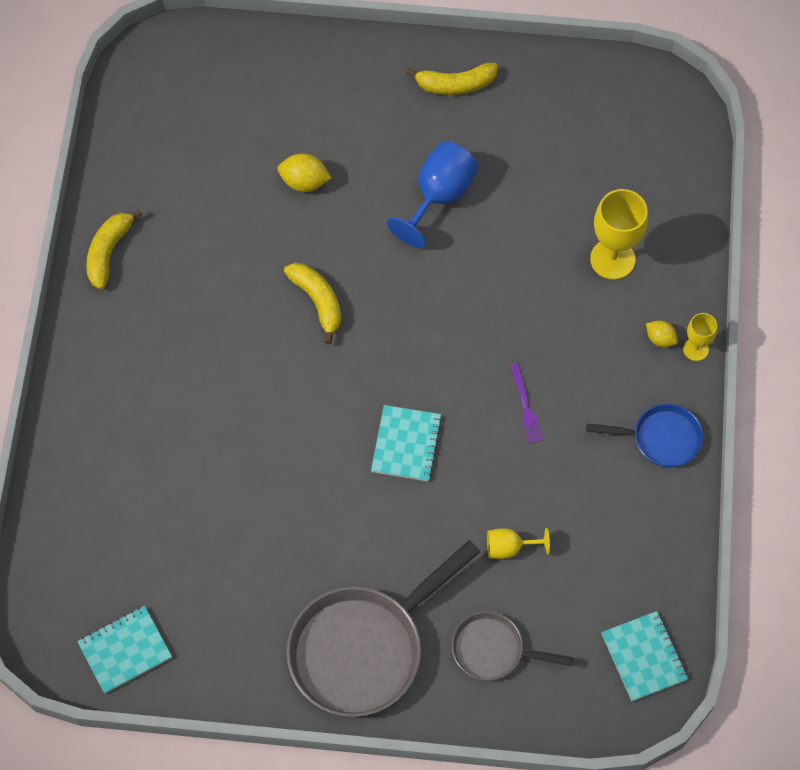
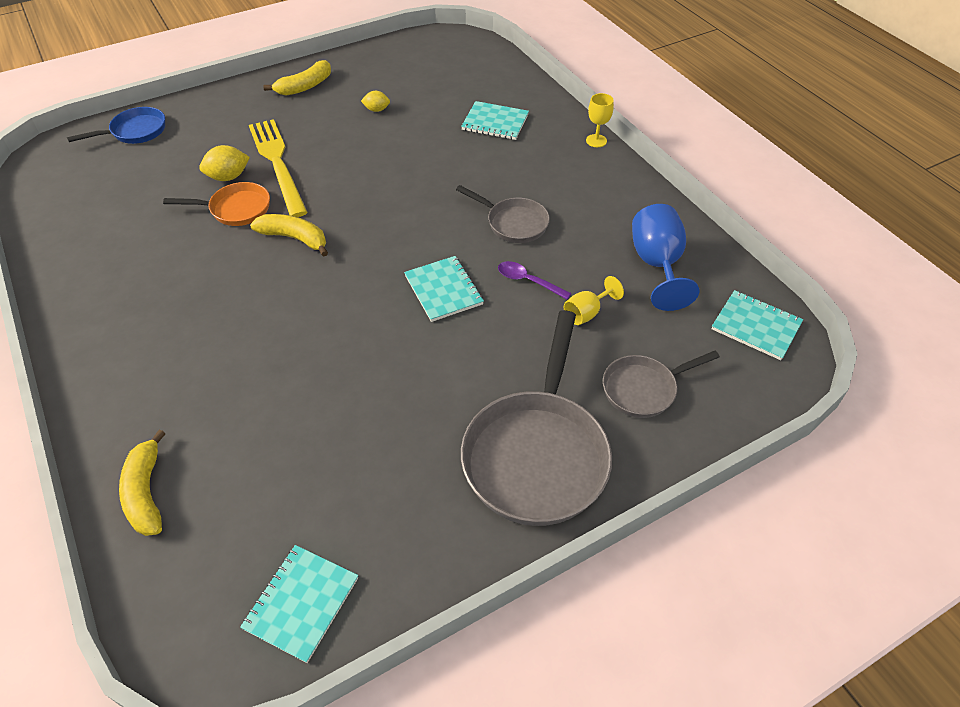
camera: 35 degrees left, 15 degrees down
yellow banana [86,209,143,289] -> yellow banana moved to [119,430,166,536]
blue goblet [387,141,478,248] -> blue goblet moved to [632,204,699,311]
purple fork [510,363,543,444] -> grey pan [456,185,550,243]
blue pan [586,404,703,467] -> blue pan moved to [67,107,165,144]
yellow goblet [590,189,648,280] -> turquoise notebook [461,101,529,140]
yellow lemon [646,320,678,347] -> yellow lemon moved to [361,91,390,112]
none -> orange pan [163,182,270,226]
none -> yellow fork [249,119,308,217]
none -> purple spoon [498,261,571,300]

